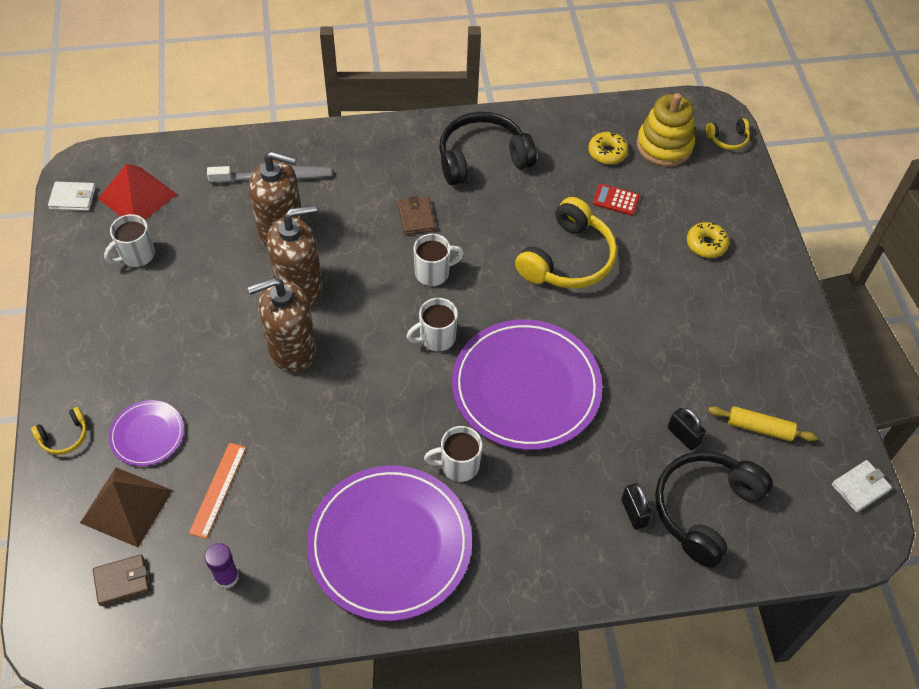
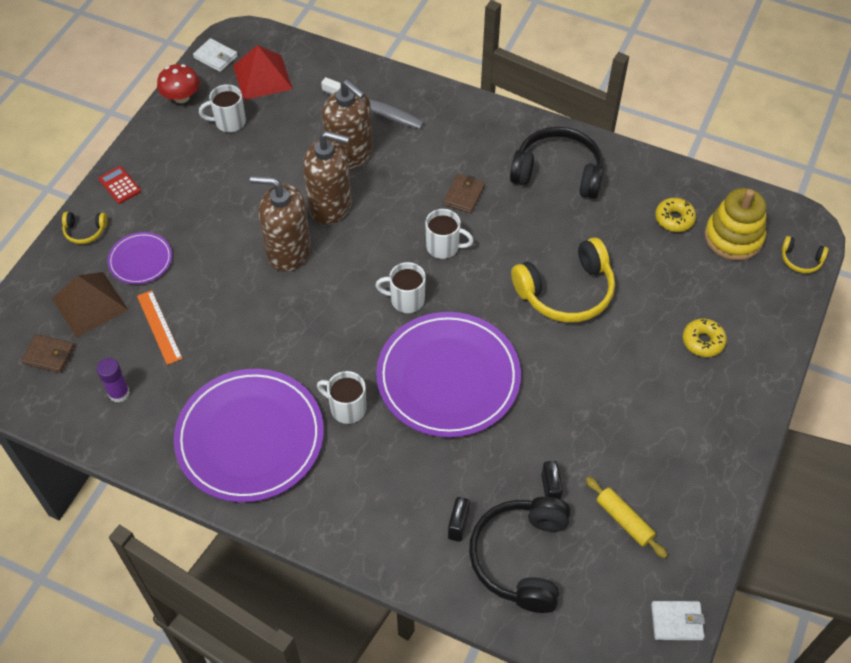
camera: 35 degrees right, 0 degrees up
orange ruler [189,443,246,539] -> orange ruler turned 75 degrees counterclockwise [137,290,183,365]
red calculator [593,184,640,216] -> red calculator moved to [98,166,141,204]
black headphones [655,451,773,568] -> black headphones turned 60 degrees counterclockwise [469,497,570,613]
none -> red mushroom [157,64,200,103]

